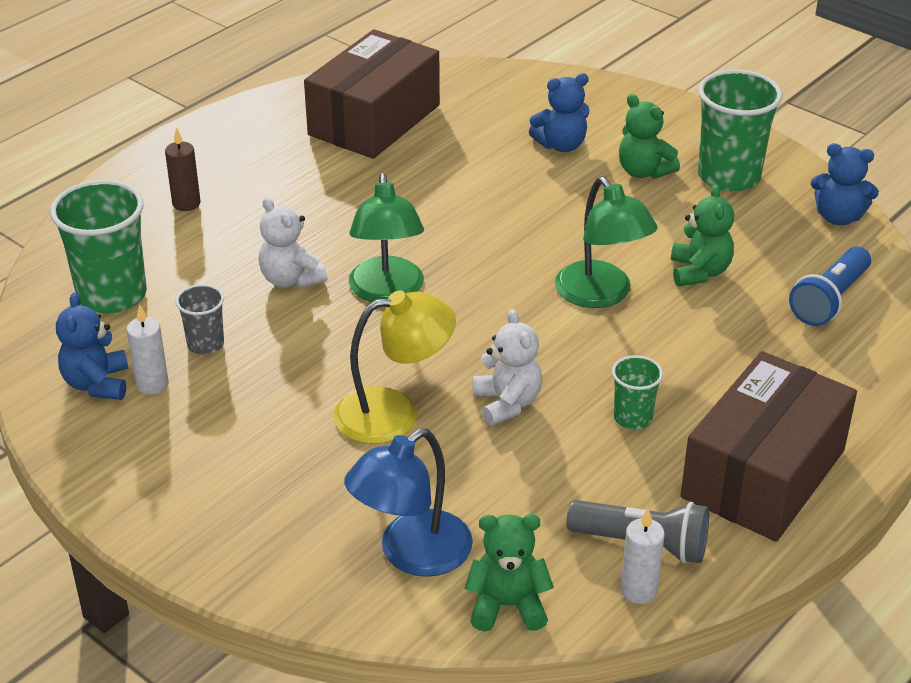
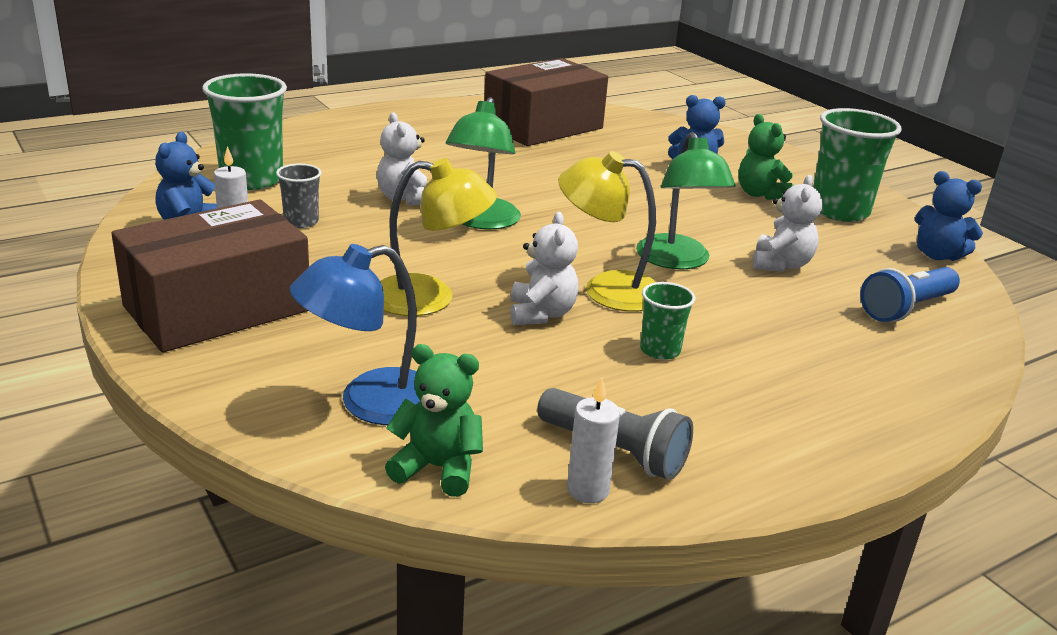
camera: 15 degrees right, 10 degrees down
brown candle [165,127,201,211] -> none
green teddy bear [671,184,734,286] -> white teddy bear [753,175,823,272]
brown box [681,351,857,542] -> brown box moved to [111,200,309,352]
none -> yellow lamp [558,151,656,312]

